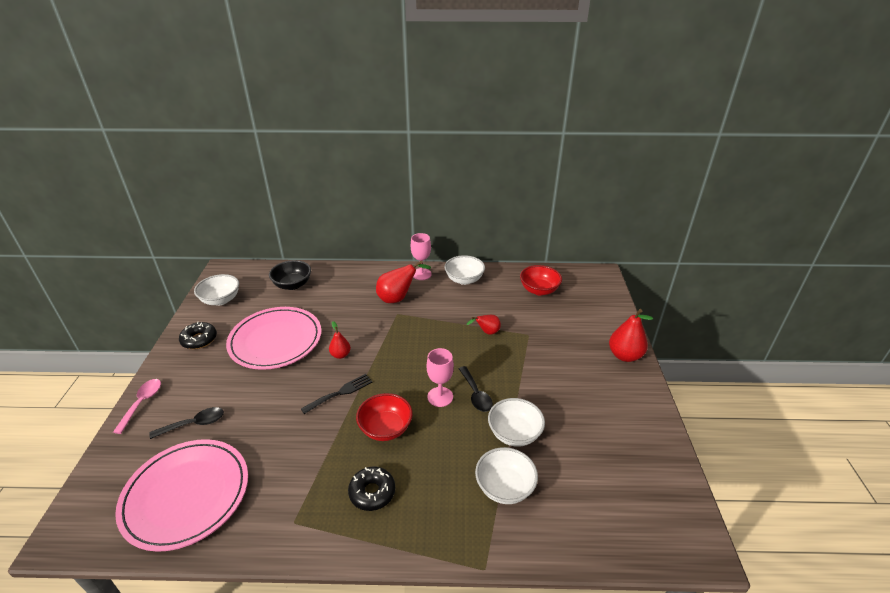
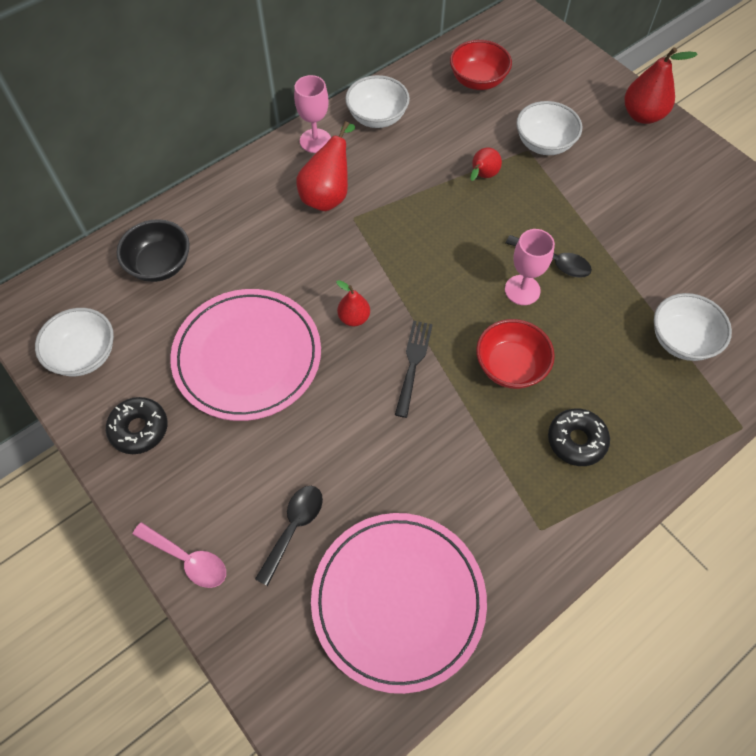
camera: 40 degrees left, 25 degrees up
pink spoon [113,379,161,434] -> pink spoon turned 150 degrees clockwise [132,522,226,588]
white bowl [488,398,545,447] -> white bowl moved to [516,101,582,155]

